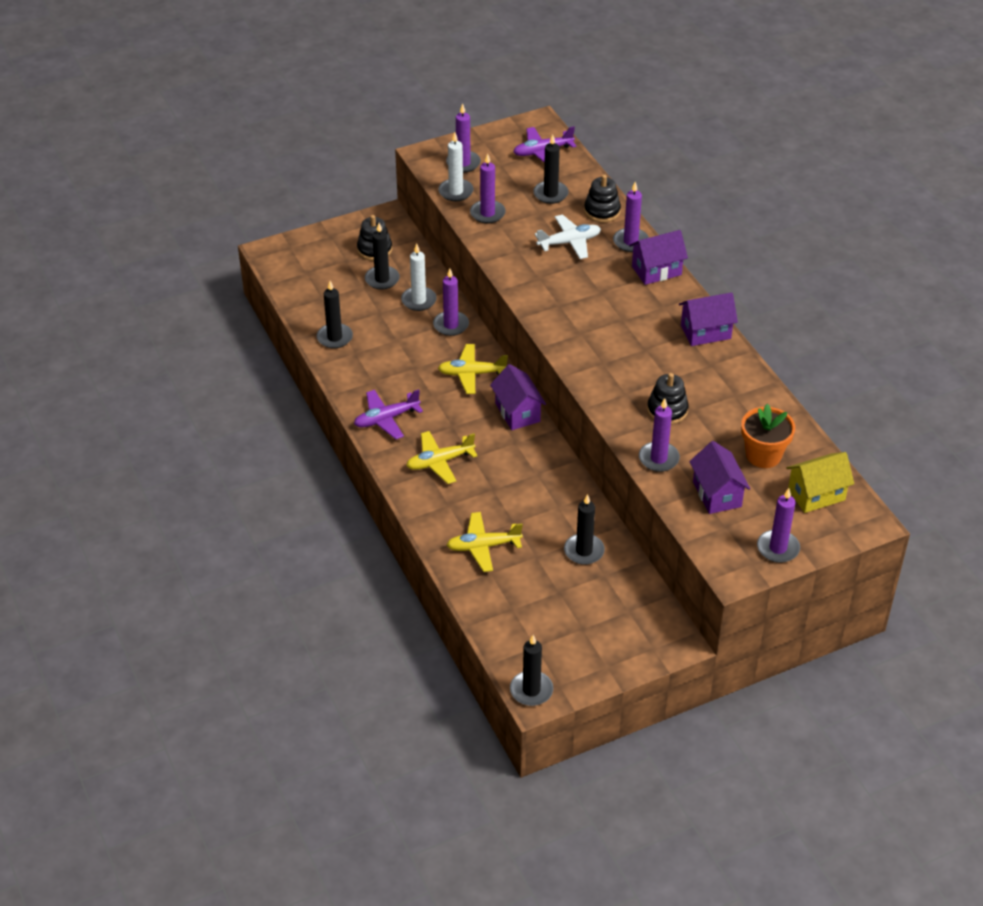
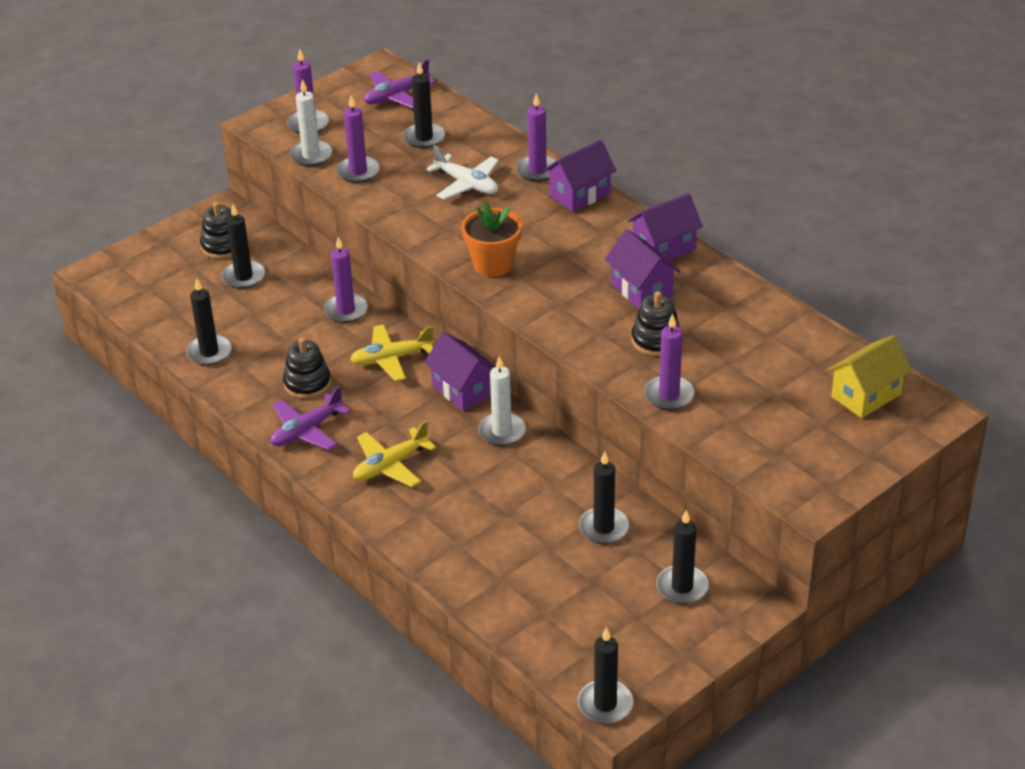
camera: 15 degrees left, 5 degrees down
white candle [401,244,437,311] -> white candle moved to [478,356,526,446]
yellow plane [447,512,523,572] -> none
white plane [535,215,601,259] -> white plane turned 75 degrees clockwise [426,145,499,200]
black stacking toy [584,175,621,223] -> black stacking toy moved to [283,338,331,399]
purple house [689,441,750,514] -> purple house moved to [605,229,680,309]
orange flower pot [741,404,795,468] -> orange flower pot moved to [461,202,522,277]
purple candle [757,488,800,563] -> none
none -> black candle [656,510,709,604]

